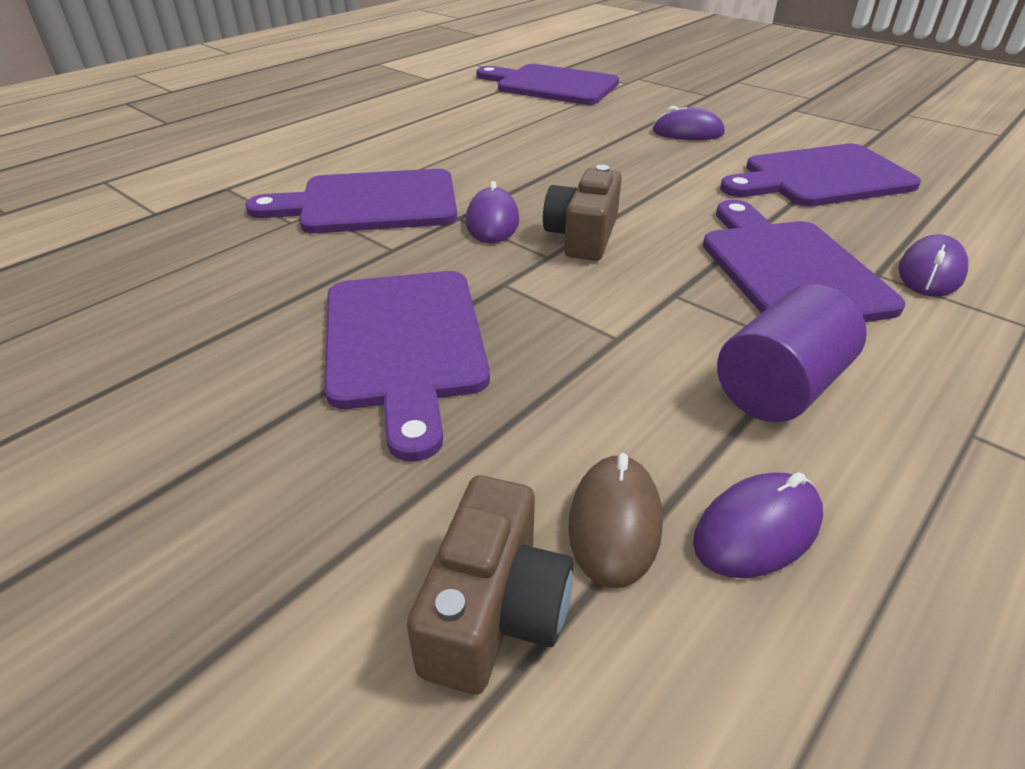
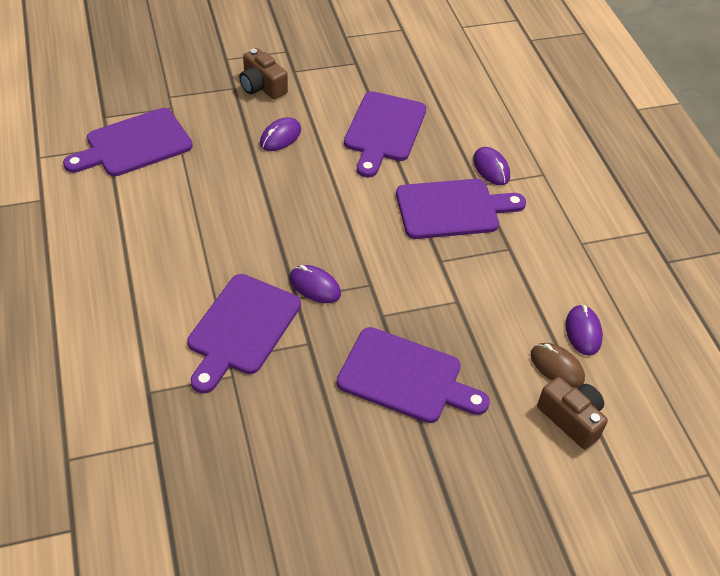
camera: 60 degrees left, 10 degrees up
brown camera [543,165,622,261] -> brown camera moved to [239,48,288,100]
purple cutting board [703,200,905,322] -> purple cutting board turned 150 degrees clockwise [396,179,526,239]
purple cylinder [717,284,867,422] -> none

